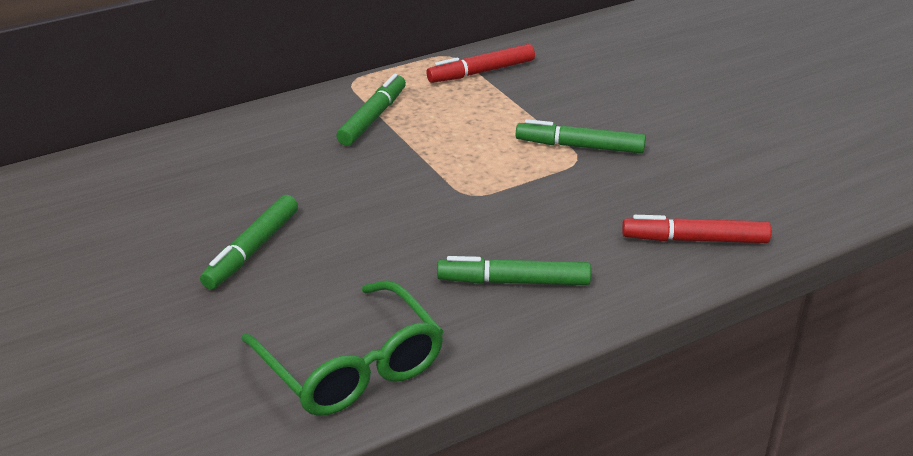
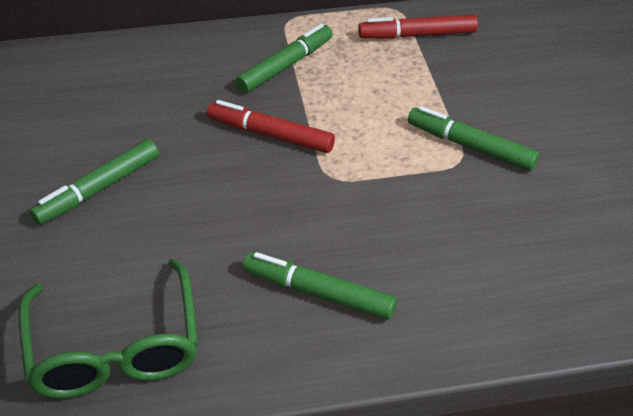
camera: 20 degrees right, 10 degrees up
red marker [622,215,771,243] -> red marker moved to [207,100,335,153]

